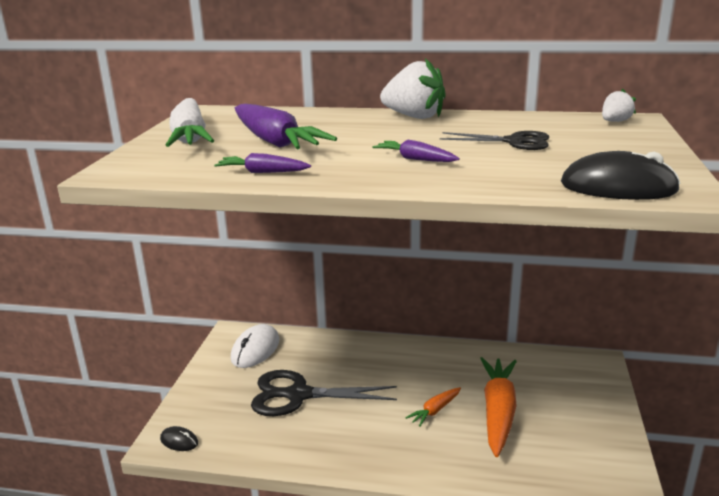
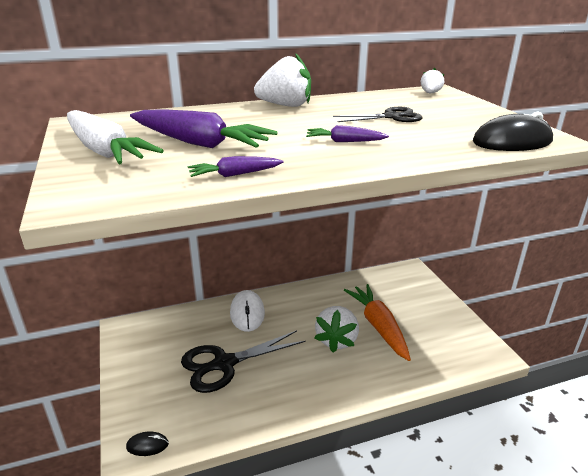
camera: 30 degrees left, 5 degrees up
white mouse [231,324,280,368] -> white mouse moved to [230,290,265,332]
orange carrot [405,387,461,427] -> white strawberry [314,306,359,353]

